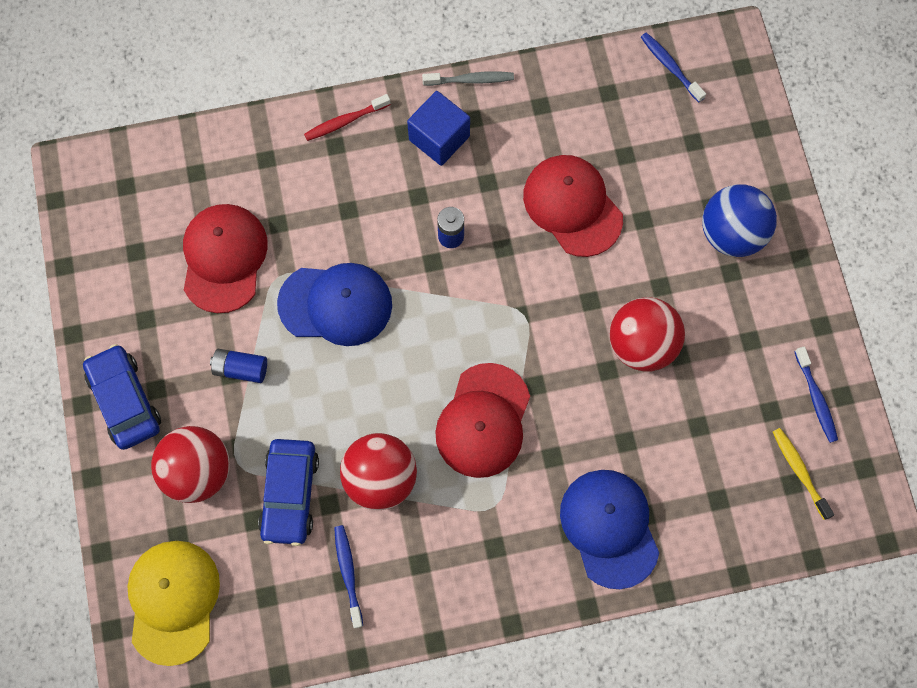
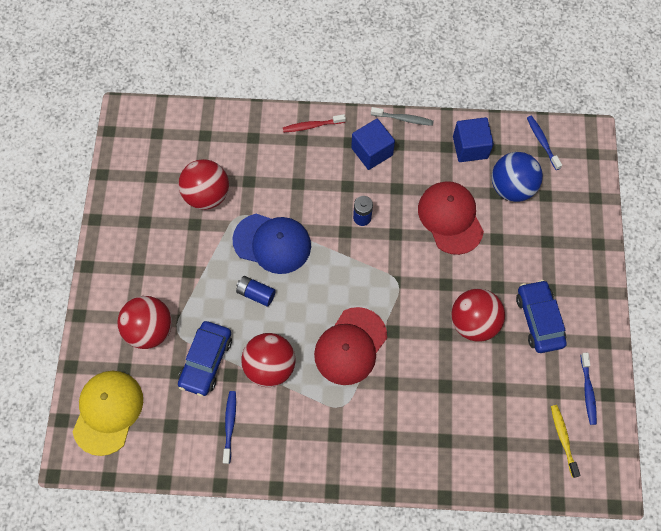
camera: 15 degrees right, 5 degrees down
blue car [83,344,161,450] -> blue car moved to [516,280,566,353]
red cap [183,204,268,313] -> red ball [178,159,229,210]
blue battery [210,349,267,383] -> blue battery moved to [236,276,276,307]
blue cap [560,470,659,589] -> none
blue ball [702,184,777,257] -> blue ball moved to [492,152,543,202]
none -> blue cube [453,117,494,162]

